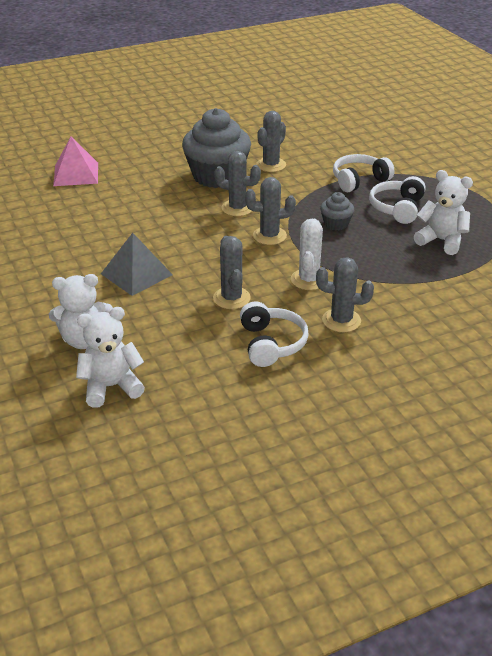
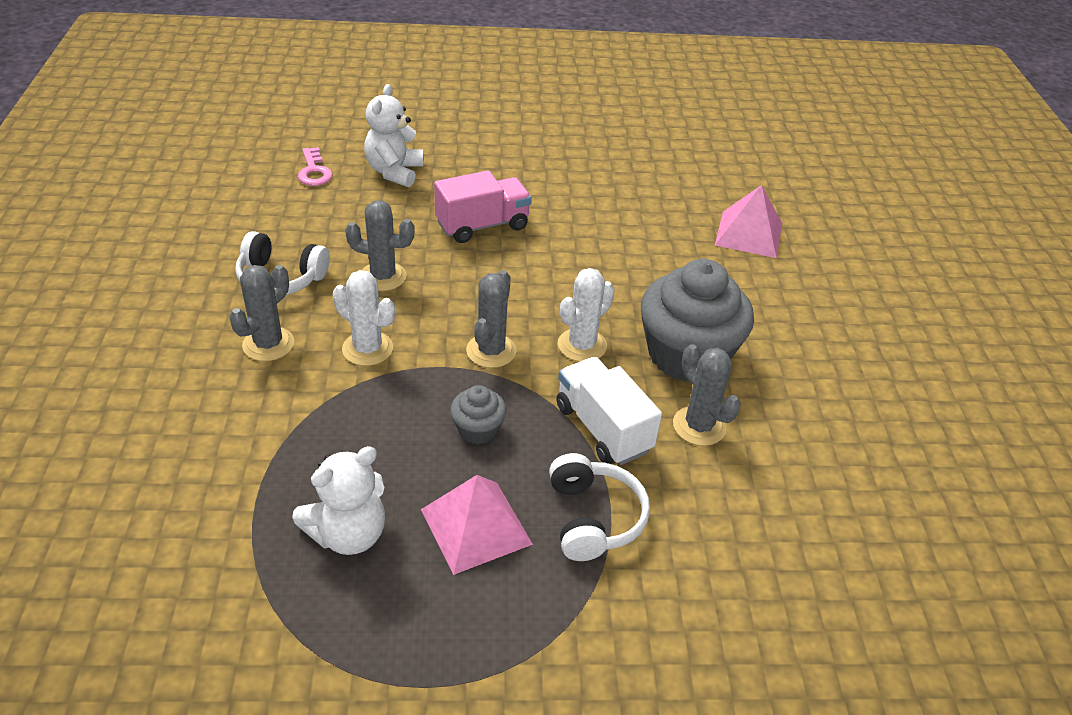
camera: 110 degrees right, 5 degrees up
white teddy bear [76,307,145,408] -> pink key [298,147,333,186]
grey pyramid [101,233,173,296] -> pink truck [434,170,532,243]
grey cactus [214,151,261,216] -> white cactus [558,268,615,362]
white headphones [369,176,426,224] -> pink pyramid [421,475,533,575]
none -> white truck [556,357,662,465]

